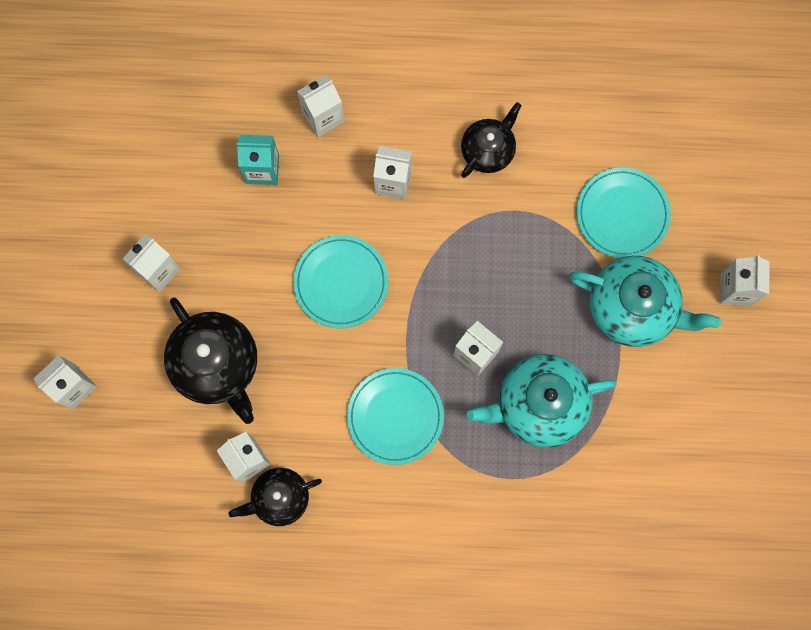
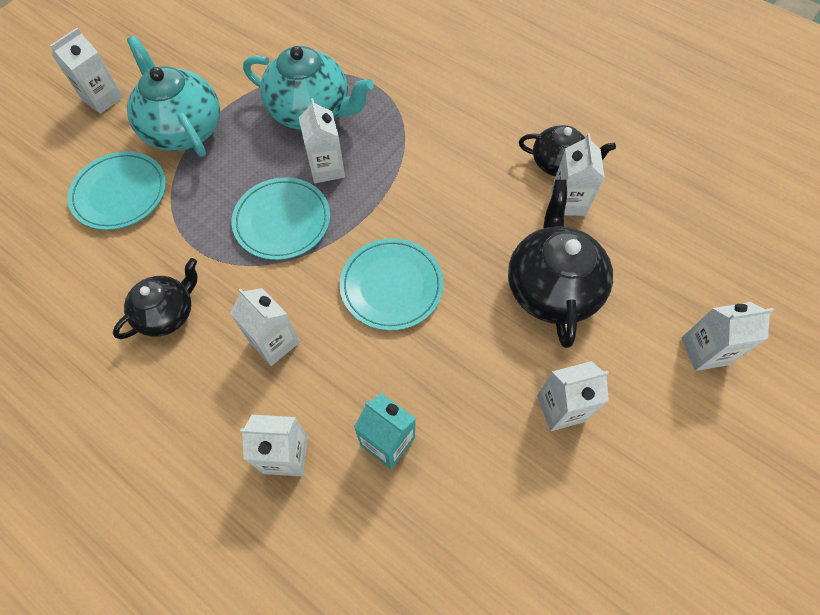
camera: 145 degrees left, 15 degrees down
turquoise plate [347,368,444,465] -> turquoise plate moved to [232,177,330,260]
black teapot [461,102,522,178] -> black teapot turned 150 degrees clockwise [113,258,197,339]

